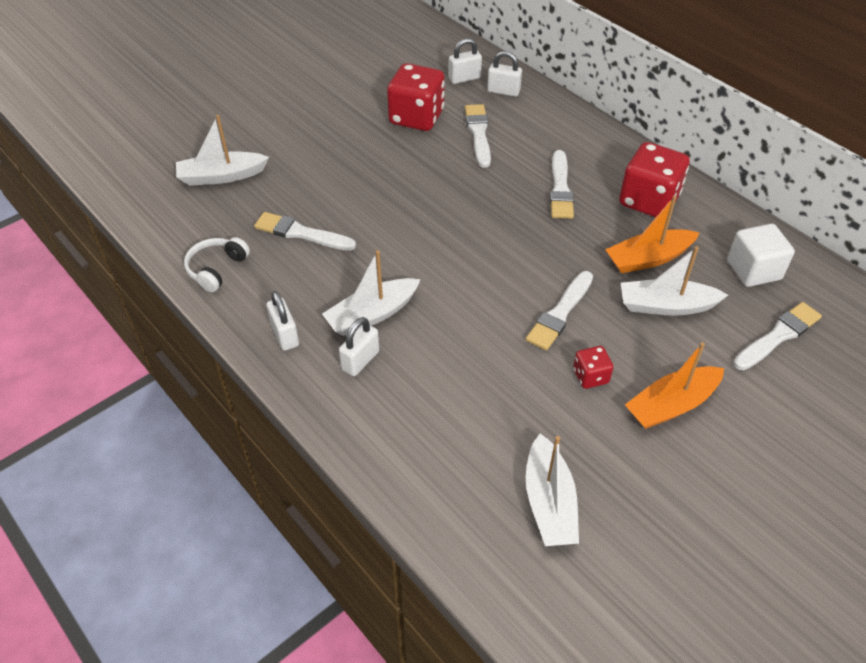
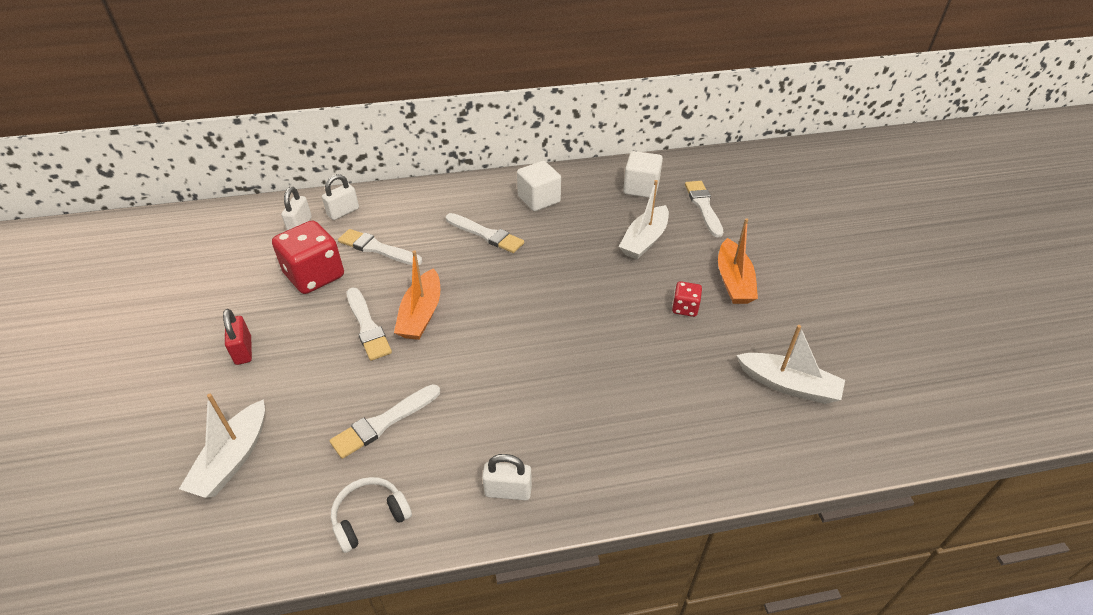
camera: 60 degrees left, 5 degrees down
white headphones [184,237,250,292] -> white headphones turned 90 degrees clockwise [331,477,412,553]
white boat [322,250,421,336] -> none
white padlock [339,317,379,376] -> none
white brush [526,271,593,351] -> white brush moved to [347,287,392,361]
orange boat [605,196,699,273] -> orange boat moved to [394,250,440,340]
red dice [619,142,690,217] -> white cube [517,161,561,211]
none -> red padlock [223,309,252,365]

